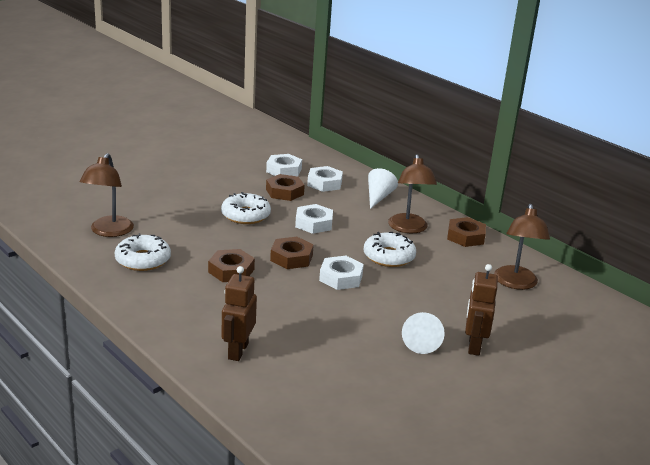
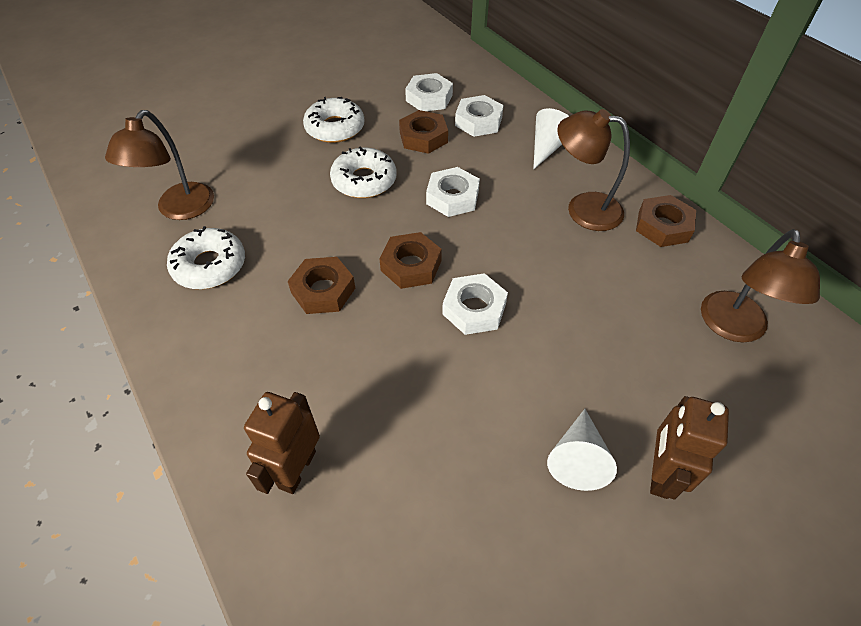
camera: 10 degrees right, 25 degrees up
white donut [364,232,416,267] -> white donut moved to [303,97,365,143]
brown lamp [388,154,437,233] -> brown lamp turned 105 degrees clockwise [557,109,630,231]

